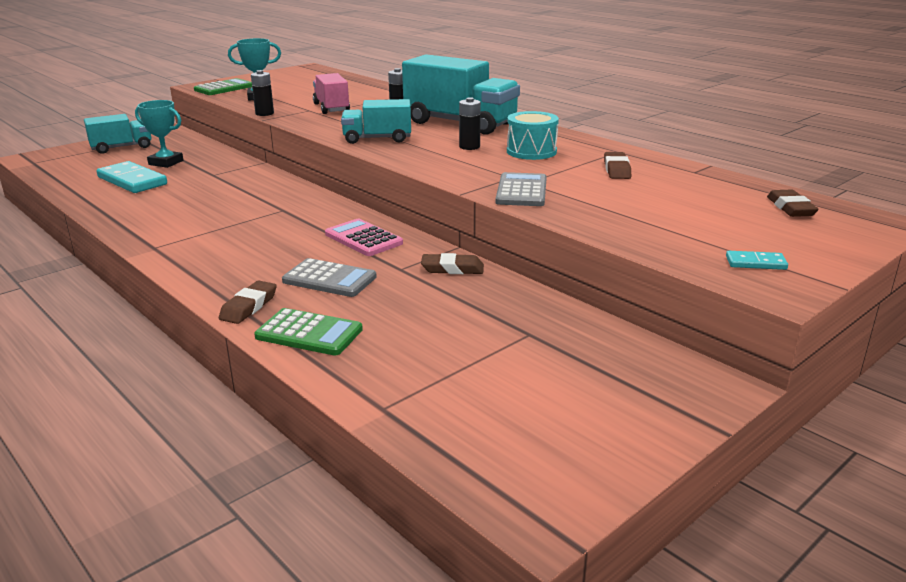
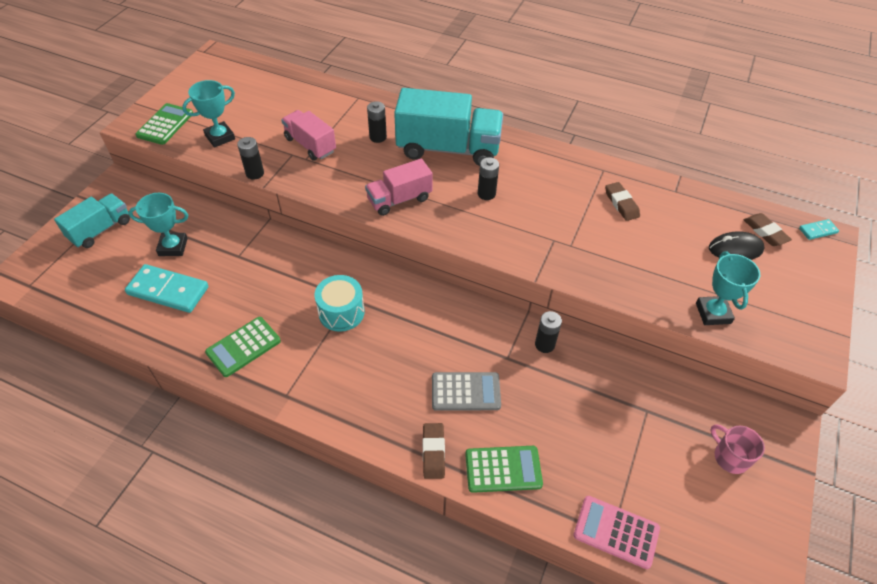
camera: 25 degrees left, 25 degrees up
pink calculator [325,219,403,256] -> pink calculator moved to [573,496,660,569]
turquoise truck [341,99,411,144] -> pink truck [365,159,433,216]
brown eraser [421,253,484,274] -> black battery [535,311,562,353]
grey calculator [496,172,547,206] -> none
turquoise drum [507,111,559,160] -> turquoise drum moved to [315,275,365,332]
turquoise domino [726,251,788,270] -> turquoise domino moved to [799,219,839,240]
none -> green calculator [205,317,281,377]
none -> turquoise trophy [696,252,760,325]
none -> black mouse [709,231,765,260]
none -> pink mug [711,424,765,474]

